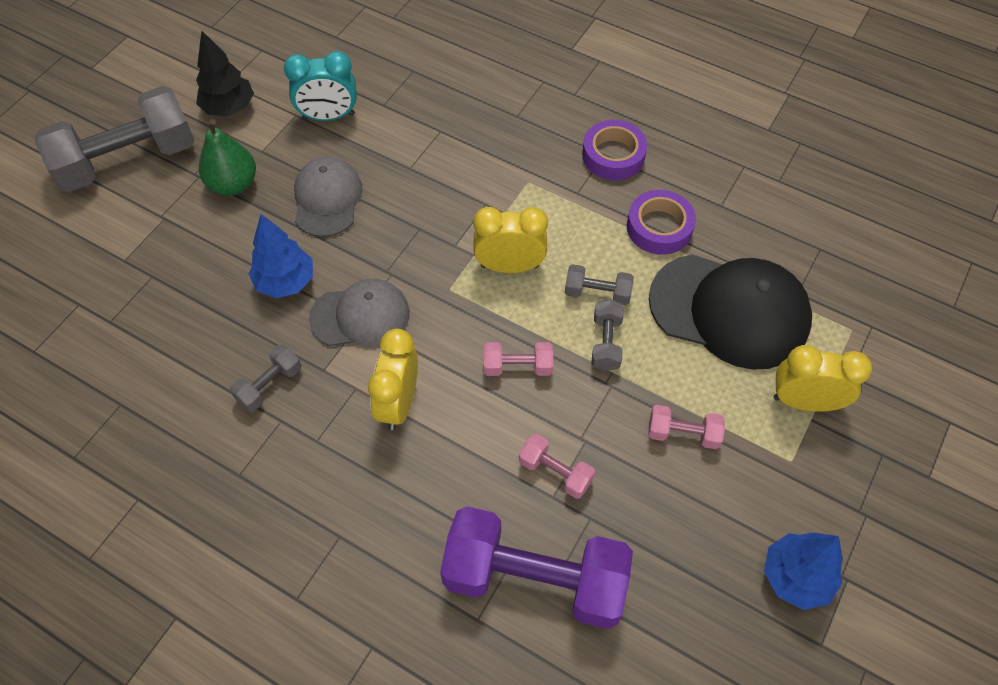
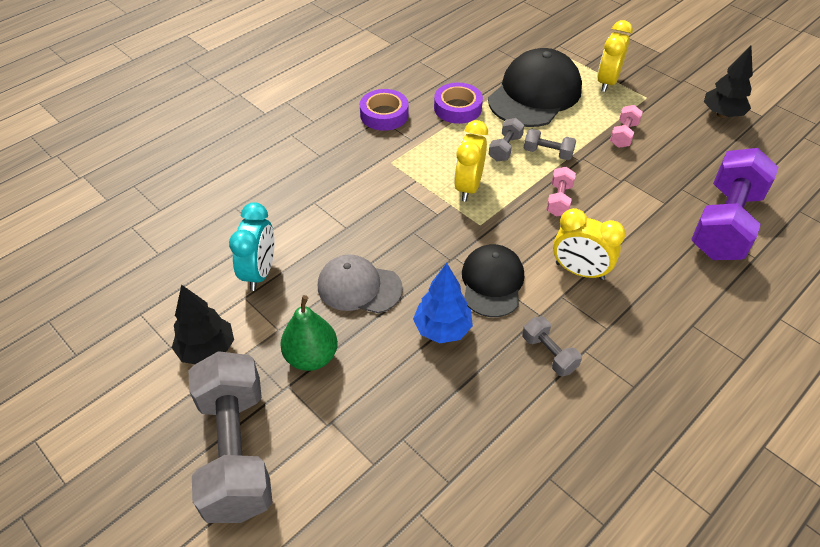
camera: 75 degrees left, 10 degrees down
grey cap [309,279,410,347] -> black cap [462,244,524,317]
pink dumbbell [519,434,595,499] -> none
blue tree [764,533,843,610] -> black tree [704,46,753,118]

